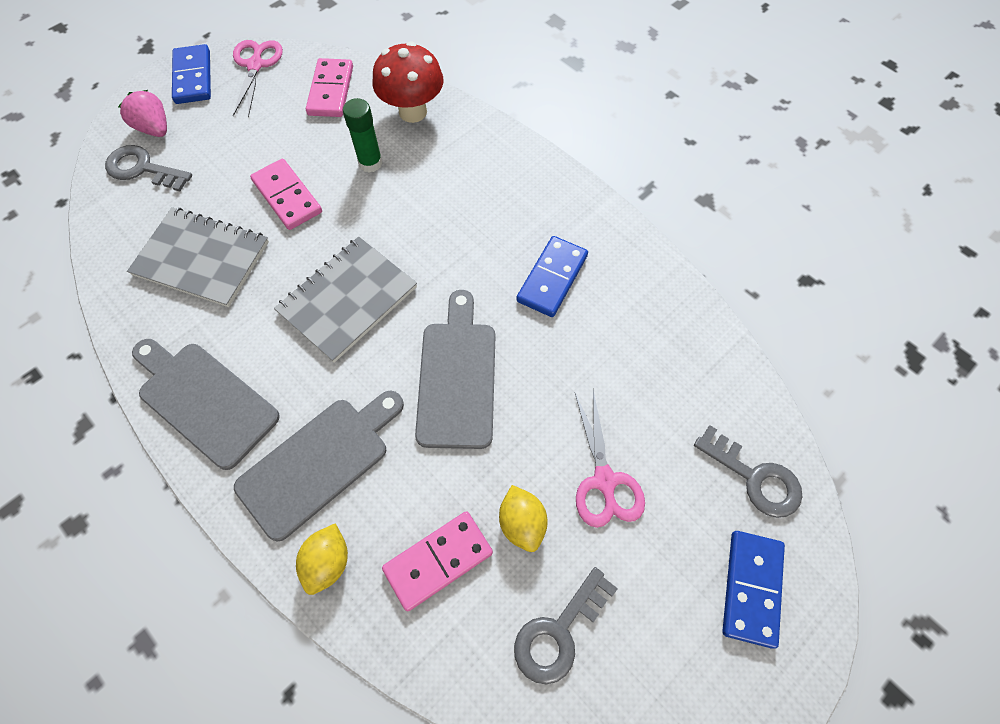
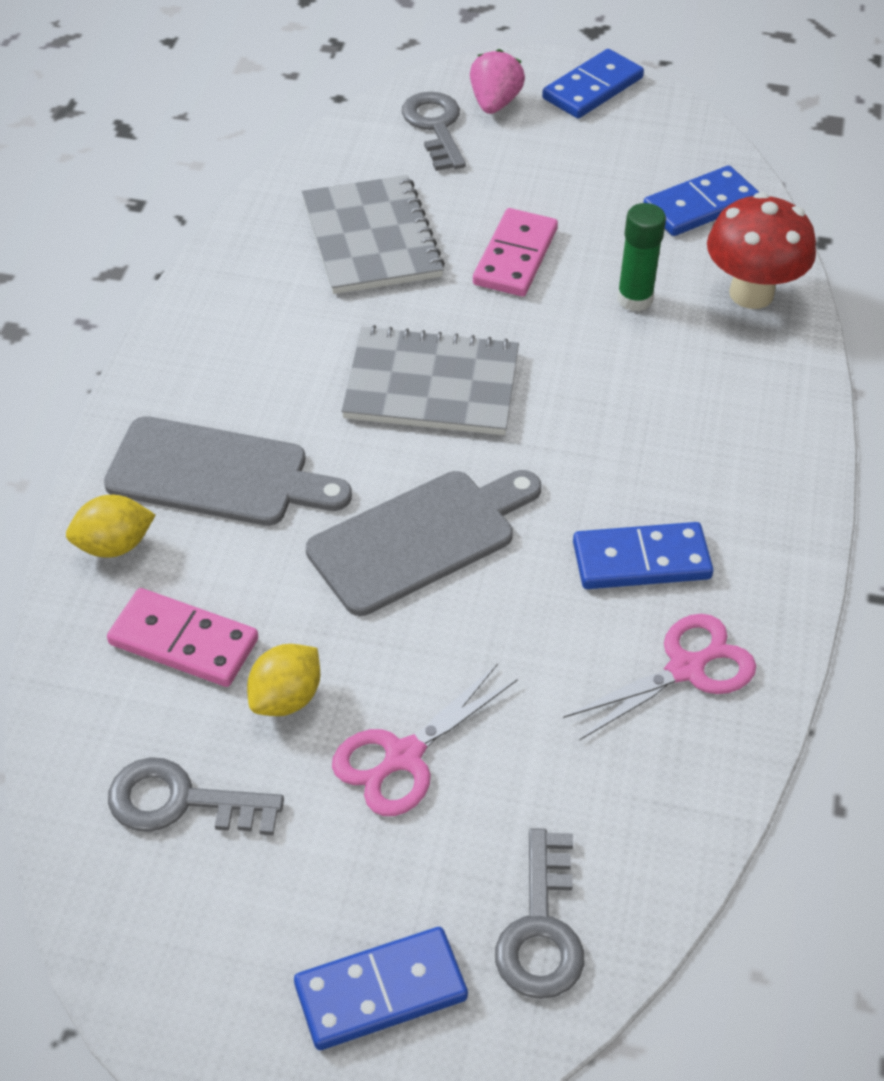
camera: 55 degrees right, 15 degrees down
grey cutting board [132,339,280,470] -> none
pink scissors [233,40,283,118] -> pink scissors moved to [563,614,756,740]
pink domino [306,58,353,117] -> blue domino [644,166,760,236]

